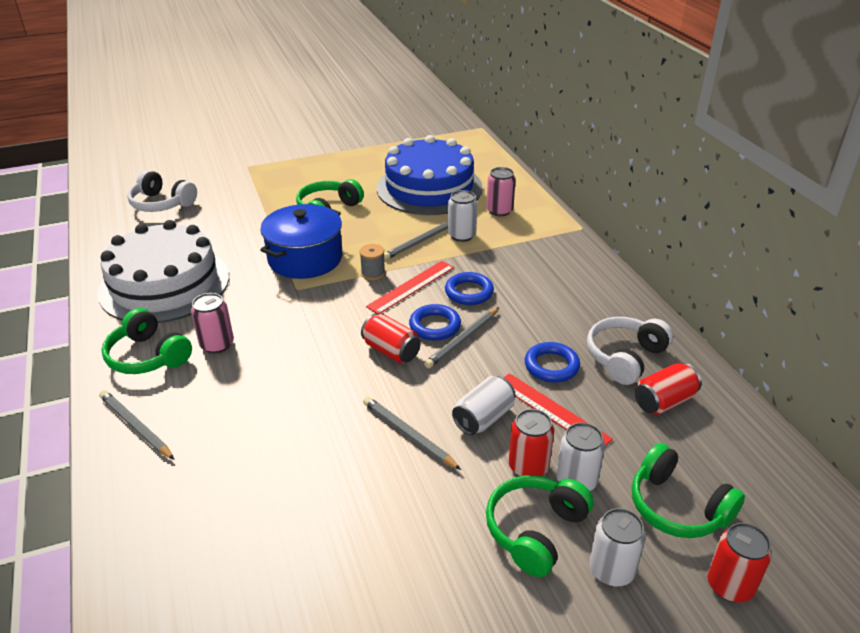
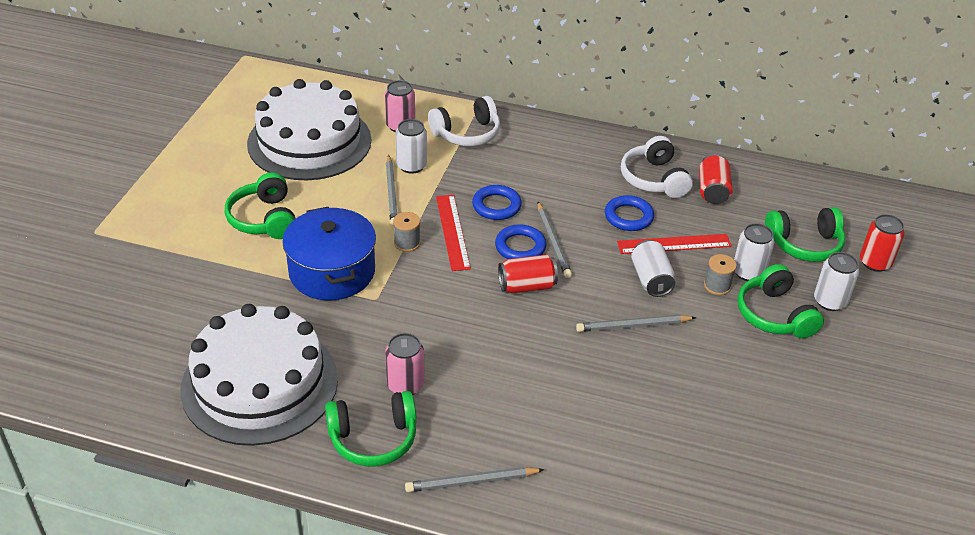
camera: 55 degrees left, 5 degrees up
white headphones [127,170,197,212] -> white headphones moved to [428,96,500,146]
blue cake [377,135,483,215] -> white cake [247,79,371,180]
red can [509,409,554,476] -> grey spool [704,254,737,295]

